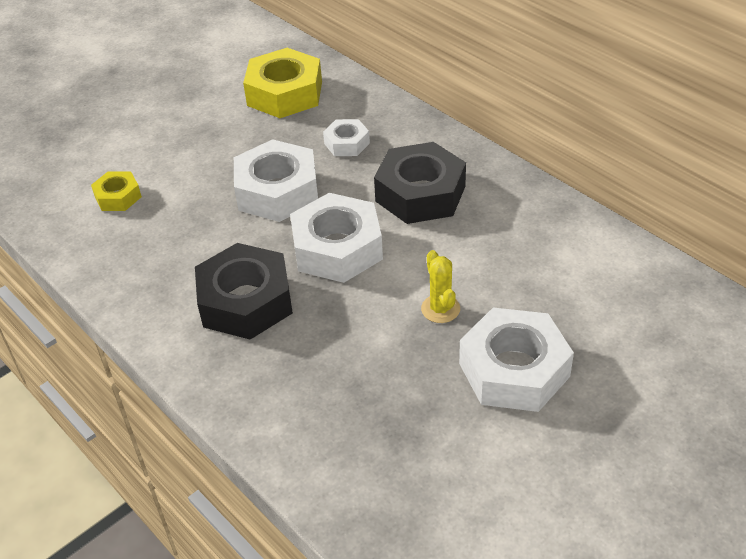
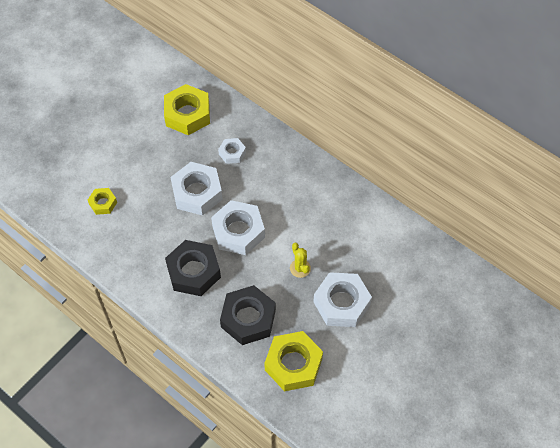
camera: 10 degrees left, 15 degrees up
black nut [374,142,466,224] -> black nut moved to [220,285,276,345]
none -> yellow nut [264,331,323,391]

